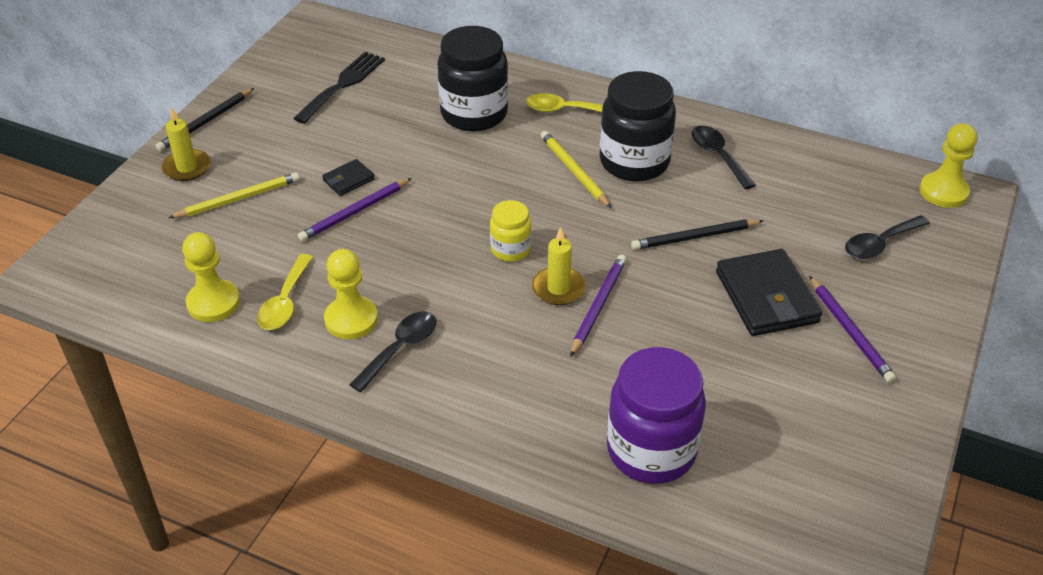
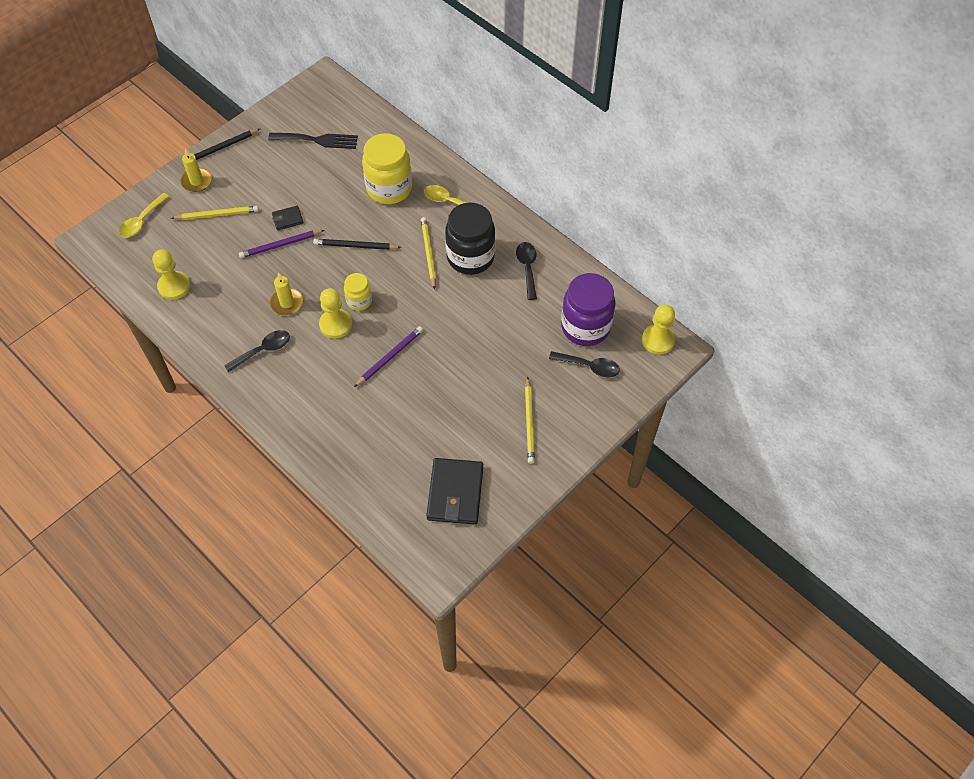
camera: 20 degrees right, 15 degrees up
yellow spoon [257,254,313,330] -> yellow spoon moved to [119,193,169,238]
black fork [293,52,385,124] -> black fork turned 45 degrees clockwise [268,133,358,149]
yellow pawn [324,249,378,339] -> yellow pawn moved to [319,288,352,339]
black jar [437,26,508,132] -> yellow jar [362,133,412,204]
yellow candle [532,227,586,305] -> yellow candle moved to [270,273,303,315]
purple jar [607,347,706,484] -> purple jar moved to [561,273,615,346]
black pencil [631,219,764,250] -> black pencil moved to [313,239,402,250]
black wallet [716,249,822,336] -> black wallet moved to [426,458,483,524]
purple pencil [809,276,896,383] -> yellow pencil [525,377,535,464]
black spoon [845,215,930,259] -> black spoon turned 150 degrees counterclockwise [549,351,620,377]

